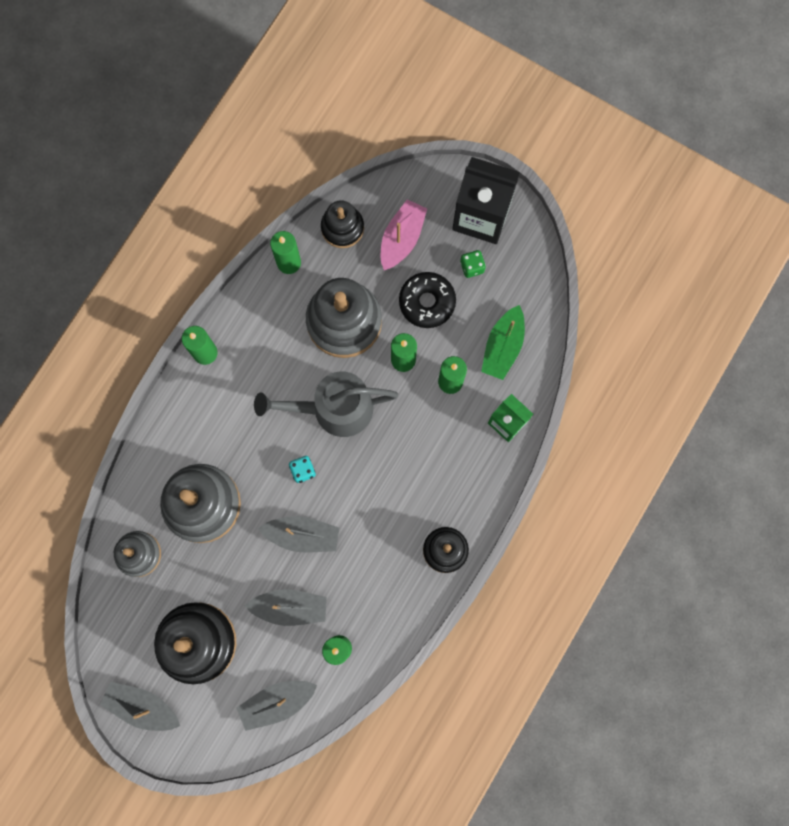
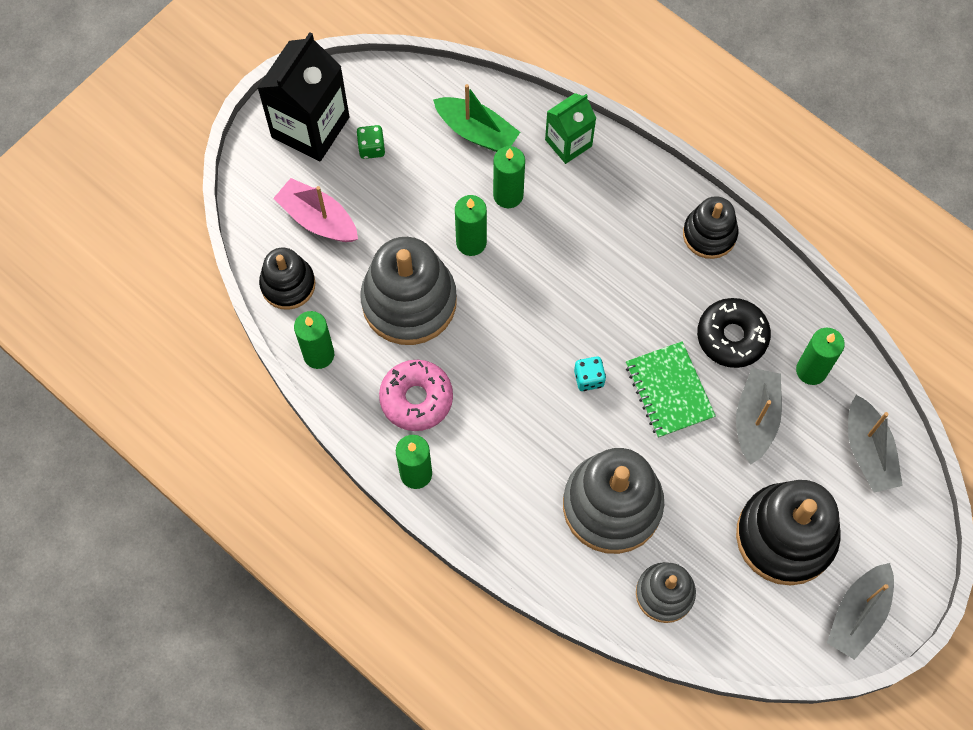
camera: 80 degrees left, 10 degrees down
grey watering can [254,371,398,437] -> none
grey boat [258,516,339,553] -> green notebook [626,341,716,438]
black donut [399,272,456,328] -> black donut moved to [697,298,771,368]
none -> pink donut [379,360,453,431]

